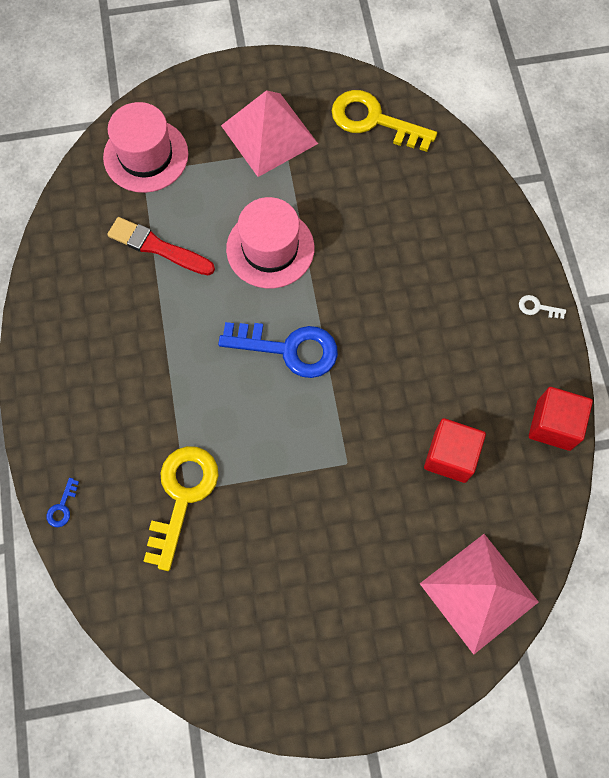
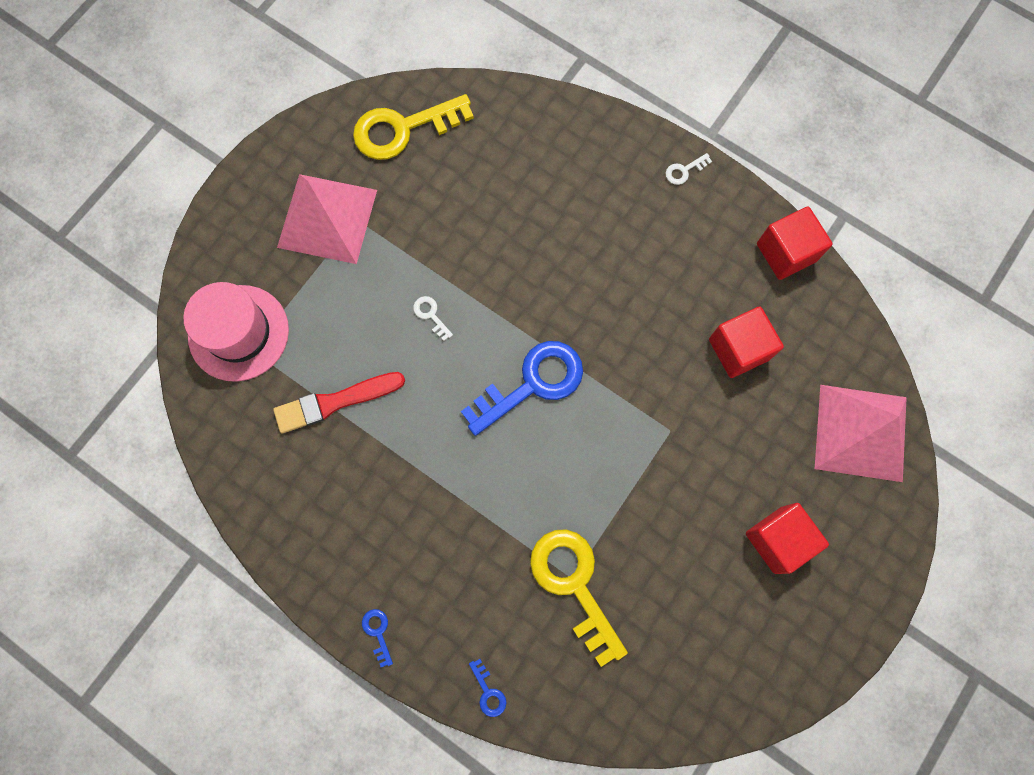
camera: 45 degrees left, 5 degrees up
pink hat [226,197,314,288] -> white key [413,296,453,341]
none -> blue key [362,609,393,667]
none -> red cube [746,503,829,574]

